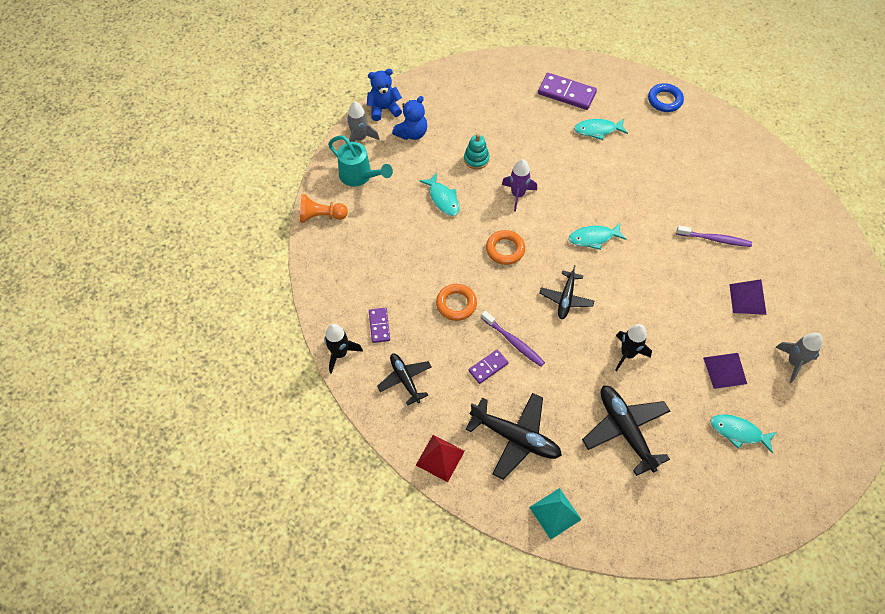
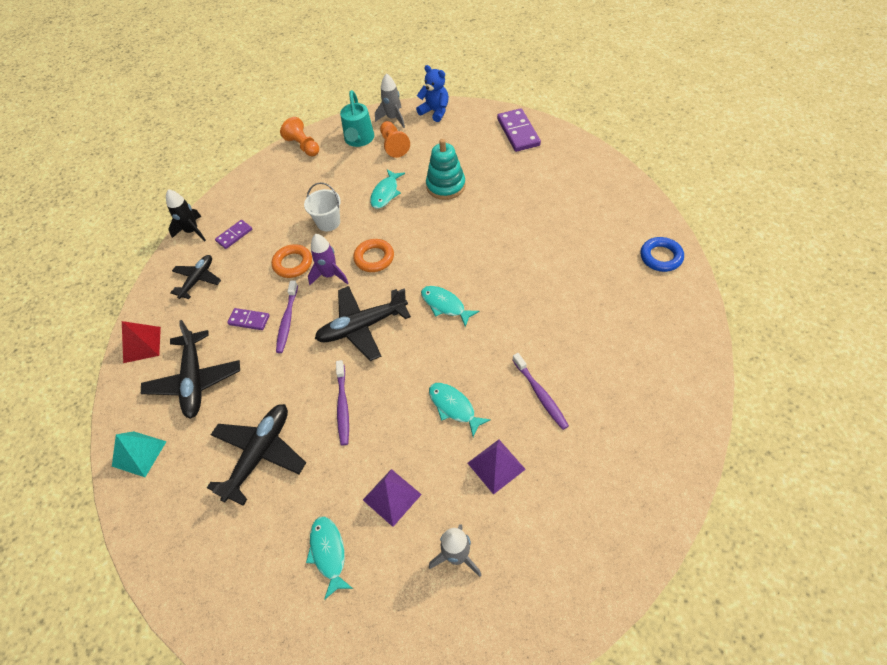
camera: 55 degrees right, 5 degrees down
blue teddy bear [392,96,427,140] -> none
turquoise stacking toy [464,134,490,169] -> turquoise stacking toy [426,139,466,200], size x1.51
purple rocket [502,159,537,212] -> purple rocket moved to [308,234,348,285]
purple domino [538,73,597,110] -> purple domino moved to [497,108,541,152]
black plane [539,265,594,319] -> black plane [315,286,411,361], size x1.59
turquoise fish [574,119,628,140] -> turquoise fish moved to [429,383,491,437]
black rocket [615,324,652,371] -> purple toothbrush [336,360,349,445]
none -> white bucket [304,182,341,231]
none -> orange pawn [380,121,410,158]

